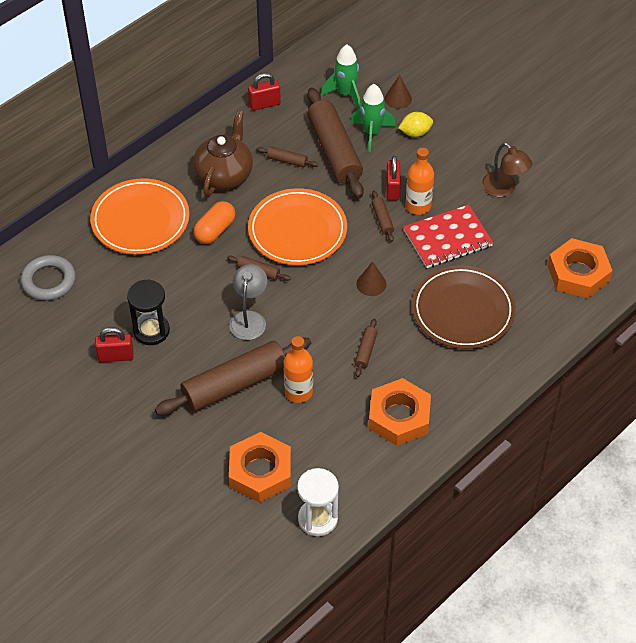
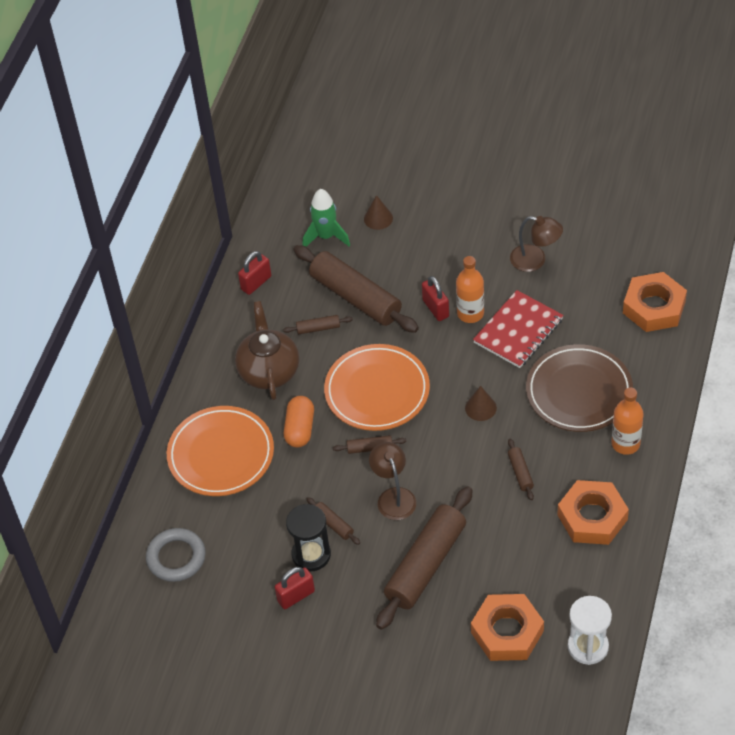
camera: 25 degrees left, 0 degrees up
grey lamp [229,264,267,340] -> brown lamp [369,442,416,520]
orange bottle [284,336,313,403] -> orange bottle moved to [611,388,644,455]
green rocket [351,84,396,152] -> none
brown rolling pin [372,191,394,242] -> brown rolling pin moved to [307,497,360,545]
yellow lemon [398,112,433,137] -> none

